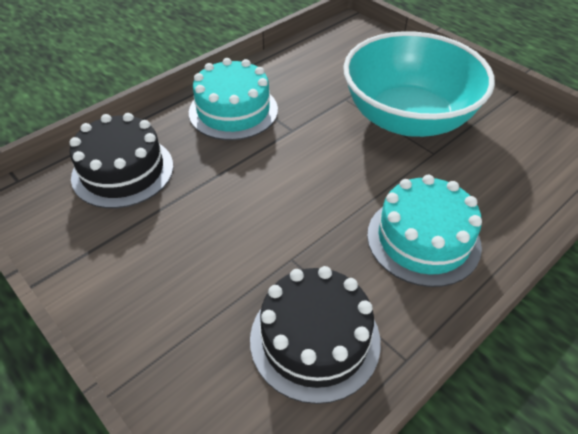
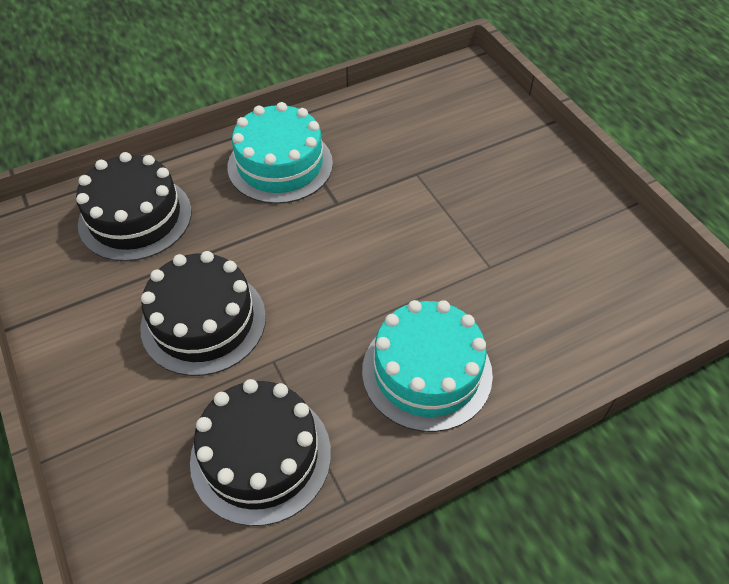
camera: 15 degrees right, 5 degrees up
turquoise bowl [343,31,495,137] -> none
none -> black cake [140,251,266,376]

